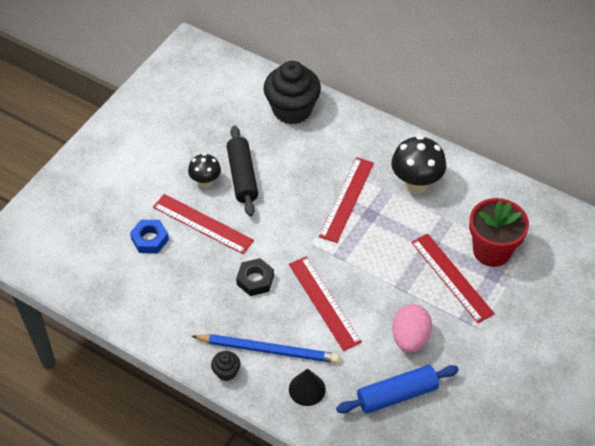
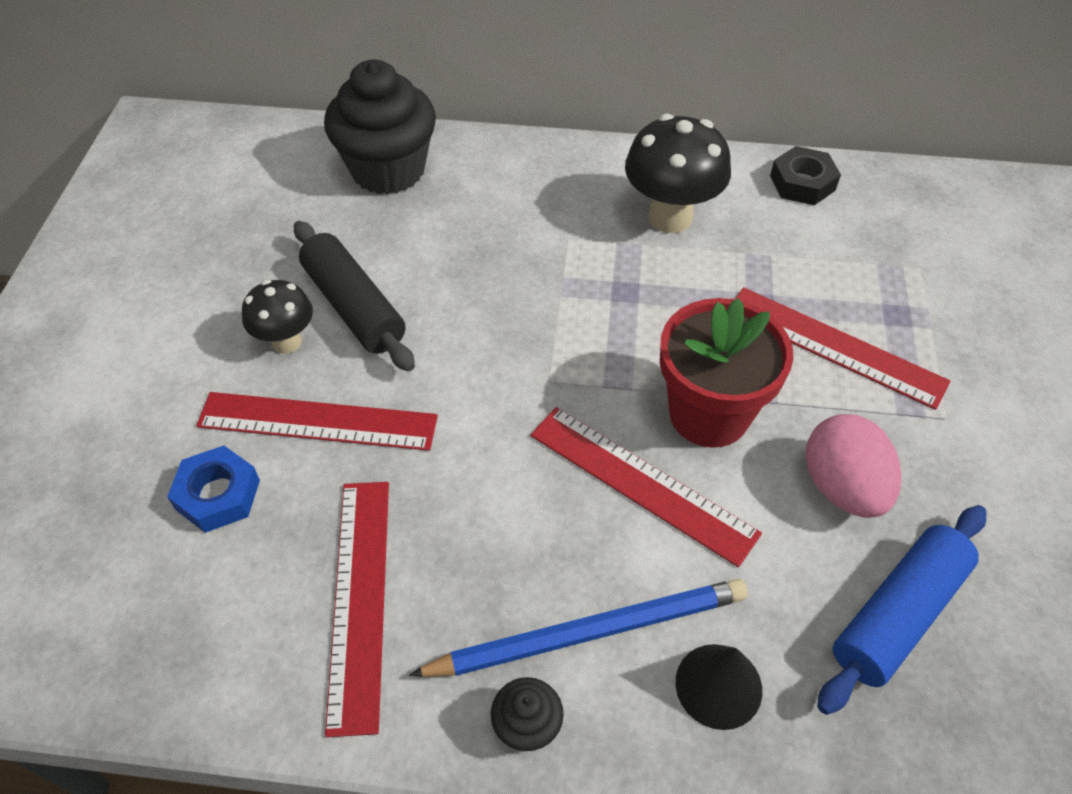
camera: 25 degrees left, 0 degrees up
black nut [236,258,274,296] -> black nut moved to [770,146,841,205]
red ruler [319,157,374,243] -> red ruler moved to [325,482,389,737]
red flower pot [469,198,529,267] -> red flower pot moved to [660,298,793,448]

